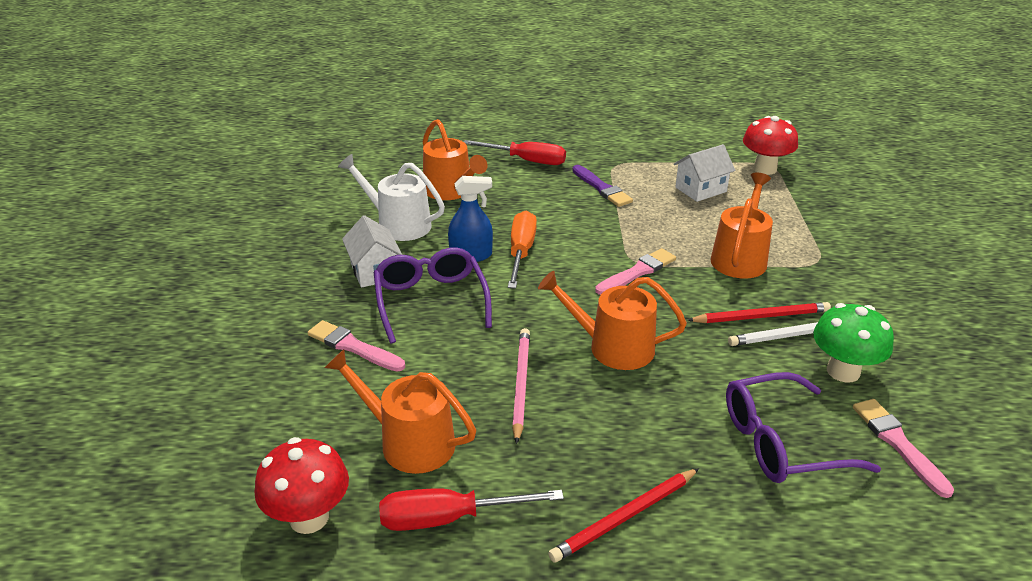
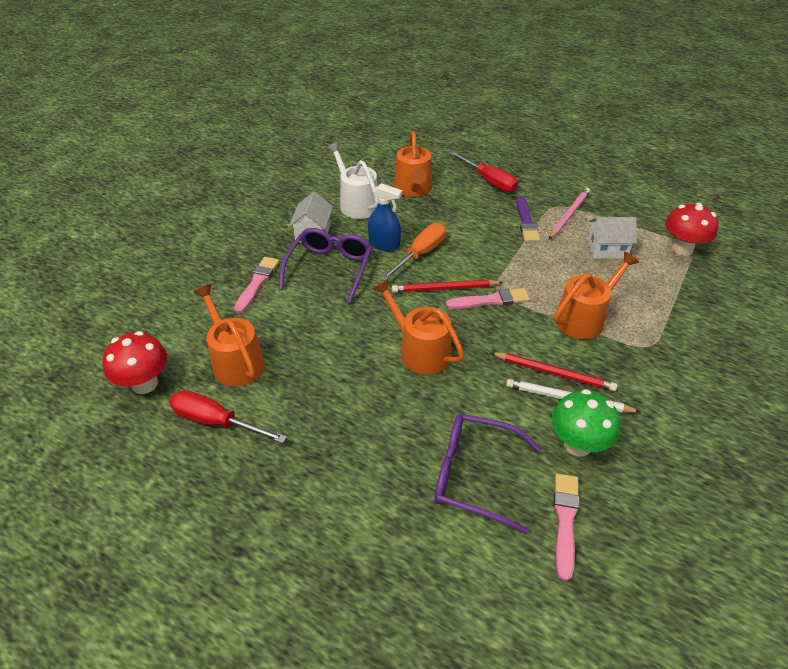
camera: 30 degrees right, 10 degrees up
pink brush [307,320,405,372] -> pink brush turned 45 degrees clockwise [234,257,279,314]
pink pencil [512,328,530,444] -> pink pencil moved to [549,188,590,239]
red pencil [548,468,699,563] -> red pencil moved to [392,280,503,293]

